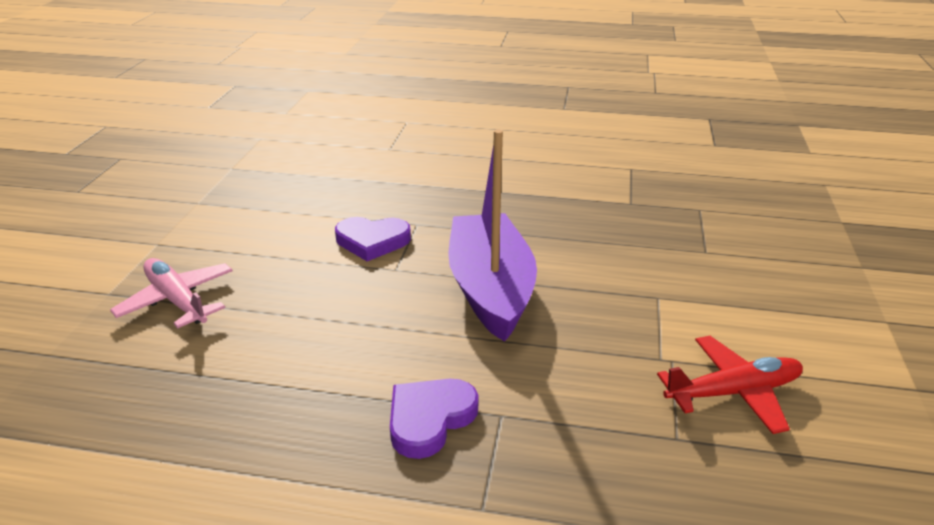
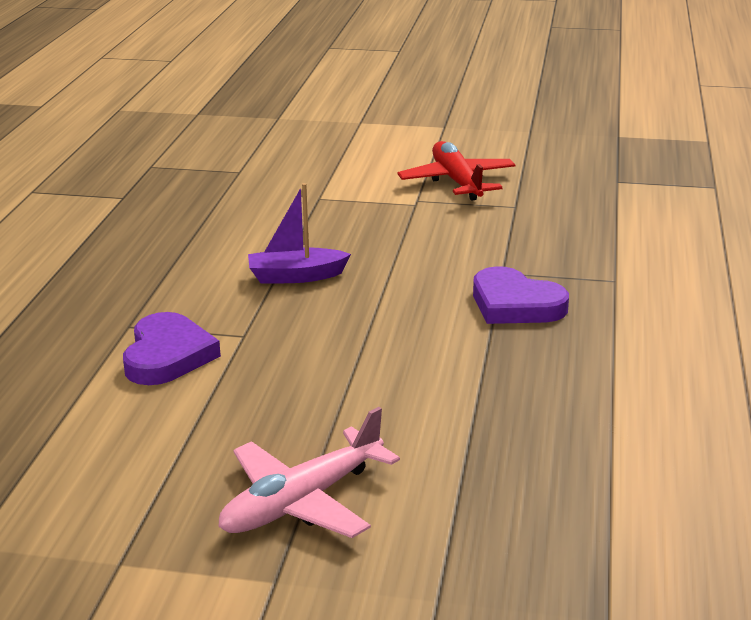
camera: 90 degrees left, 5 degrees down
purple boat [448,129,537,342] -> purple boat [248,183,351,284], size x0.46

